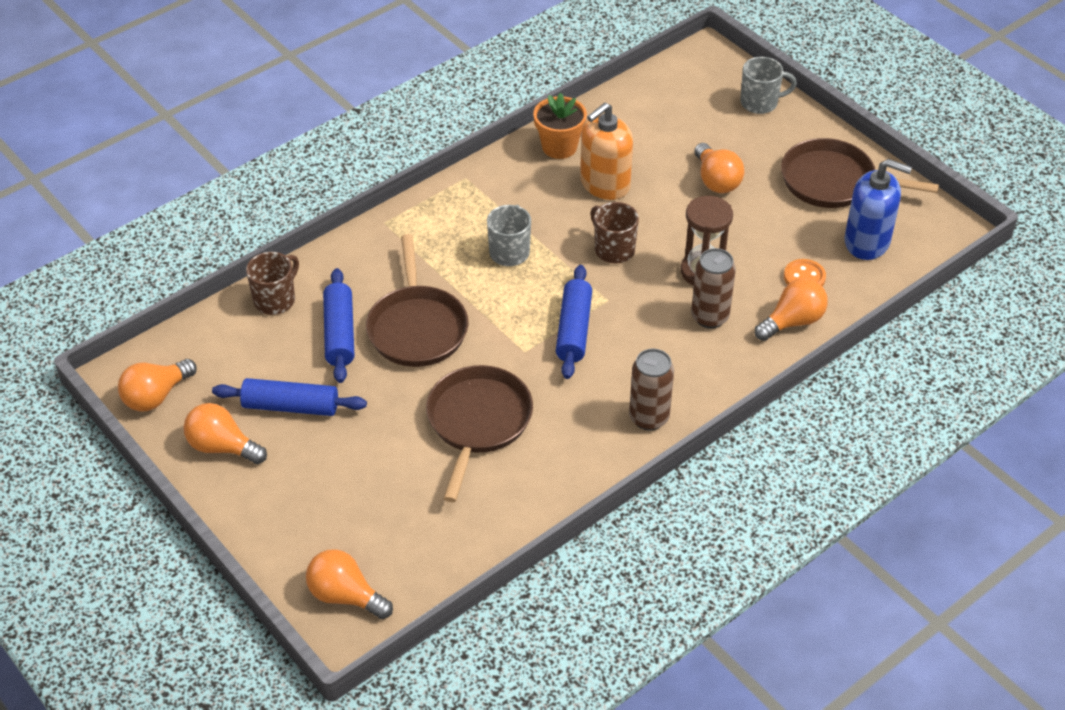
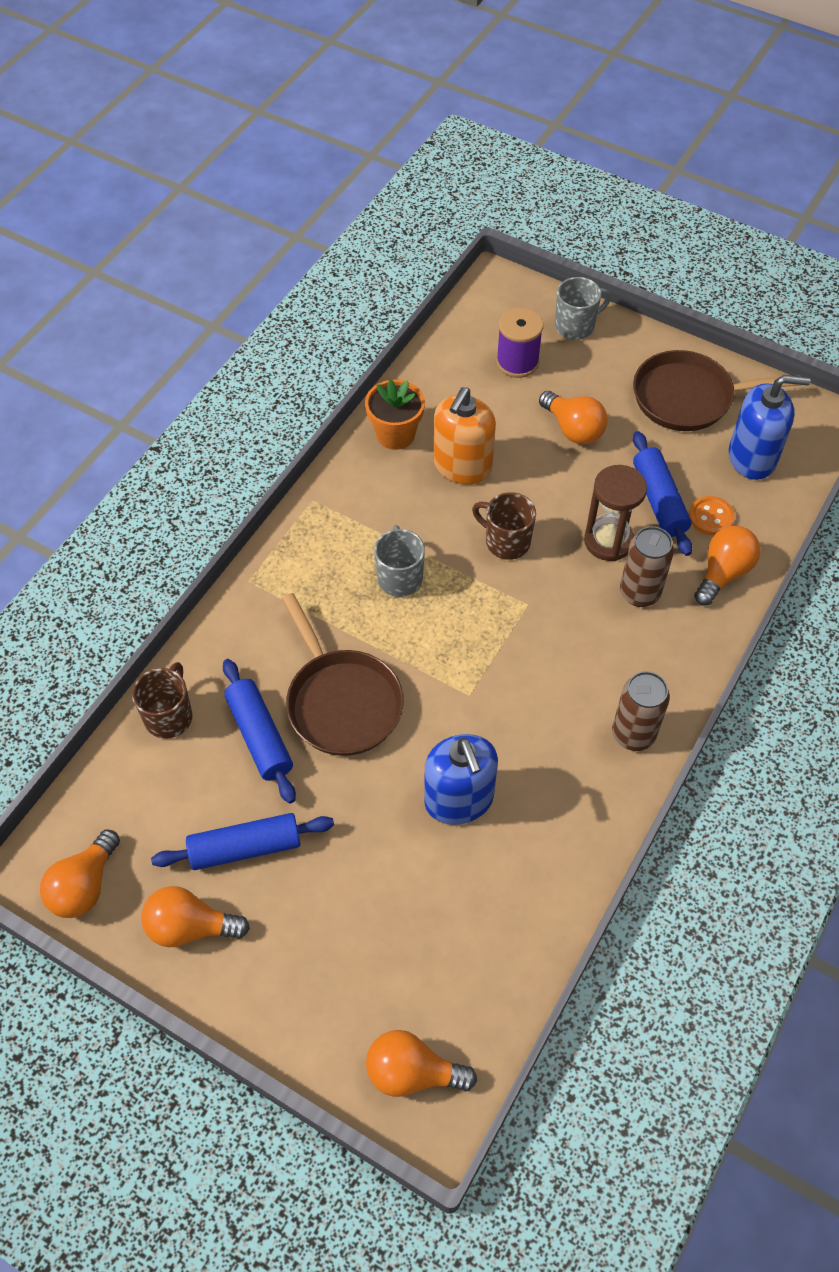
camera: 20 degrees left, 10 degrees up
brown pan [426,365,533,502] -> blue soap dispenser [424,734,498,825]
blue rolling pin [556,265,592,379] -> blue rolling pin moved to [633,431,692,556]
none -> purple spool [496,308,543,378]

